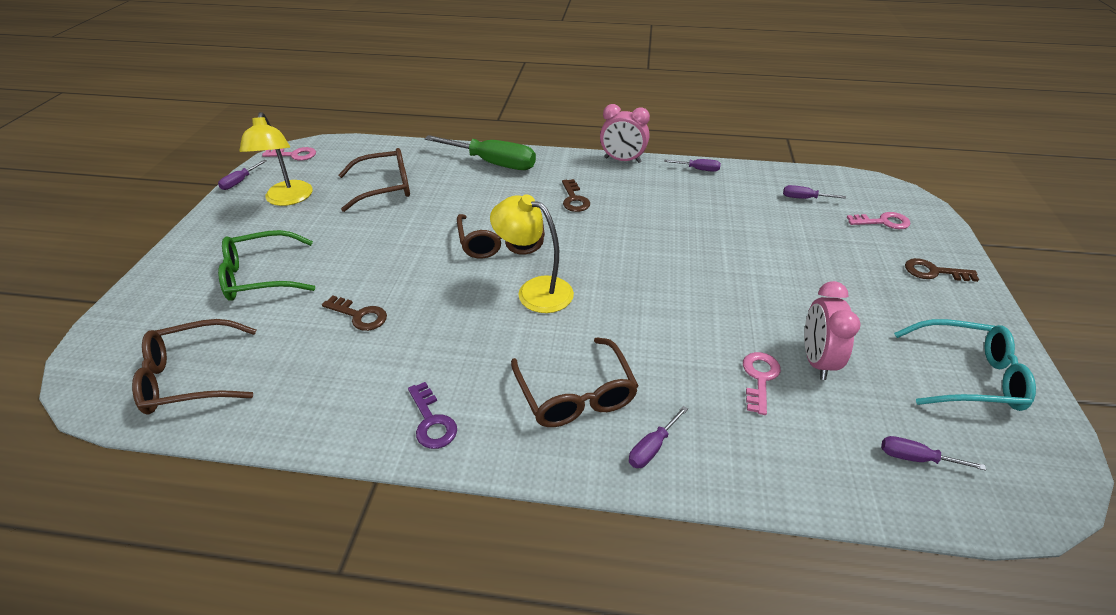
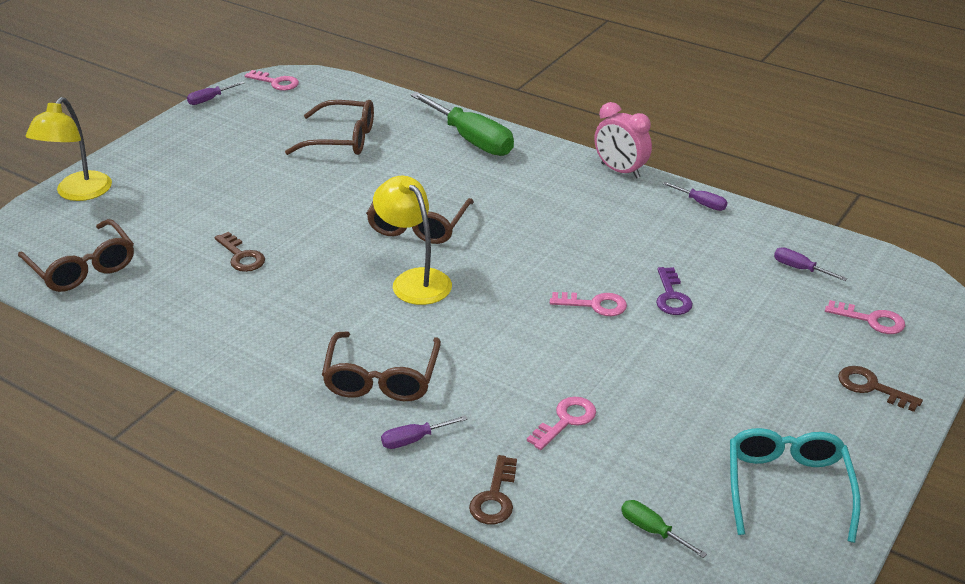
camera: 25 degrees right, 5 degrees down
brown glasses [132,319,257,414] -> brown glasses turned 135 degrees counterclockwise [18,219,134,292]
green glasses [218,230,315,301] -> none
yellow lamp [239,112,313,206] -> yellow lamp moved to [26,97,112,201]
purple key [408,382,457,449] -> purple key moved to [656,267,693,315]
brown key [562,179,590,212] -> brown key moved to [469,455,517,524]
pink clock [804,281,860,380] -> none
purple screwdriver [881,436,986,471] -> green screwdriver [621,500,707,558]
turquoise glasses [894,319,1036,411] -> turquoise glasses turned 120 degrees counterclockwise [730,428,861,543]
none -> pink key [550,292,627,316]

